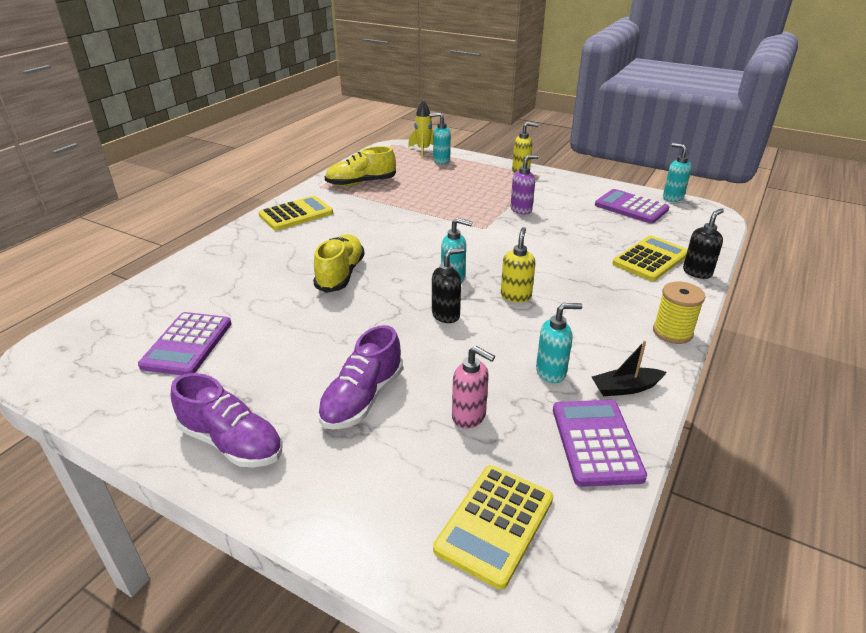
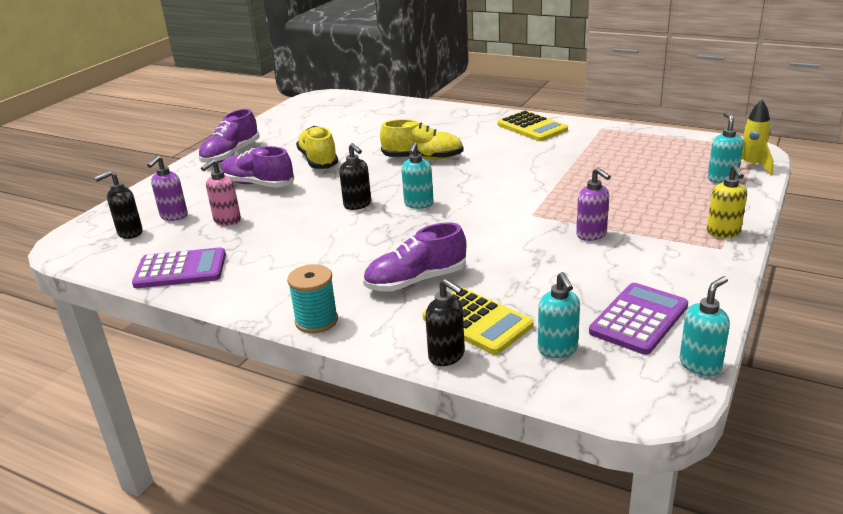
camera: 90 degrees right, 5 degrees down
purple calculator [138,312,231,375] -> none
yellow shoe [325,146,396,186] -> yellow shoe moved to [296,126,338,169]
yellow calculator [433,465,553,589] -> black soap dispenser [95,171,143,239]
yellow soap dispenser [501,227,535,302] -> none
turquoise soap dispenser [536,303,583,383] -> turquoise soap dispenser moved to [538,272,580,358]
black boat [592,341,667,396] -> none
yellow spool [653,281,705,344] -> turquoise spool [287,264,338,333]
none -> purple soap dispenser [147,156,188,221]
none -> purple shoe [363,222,466,292]

